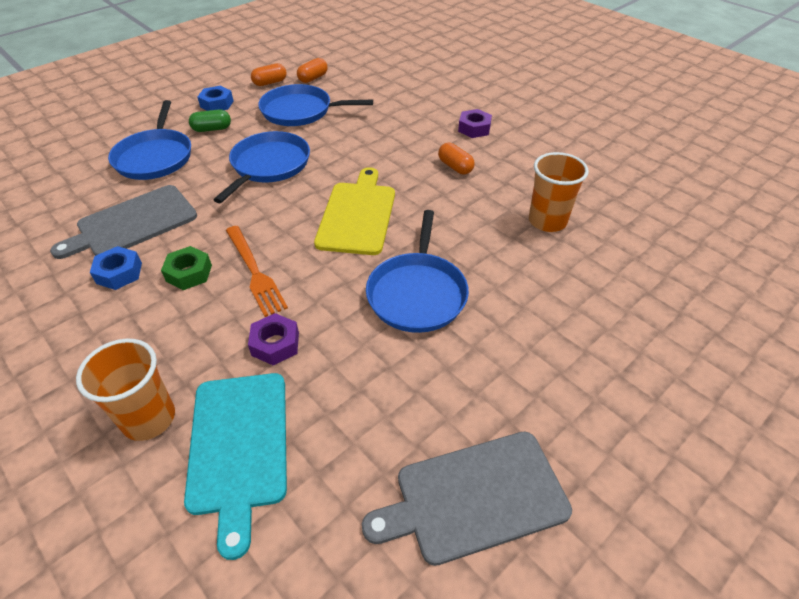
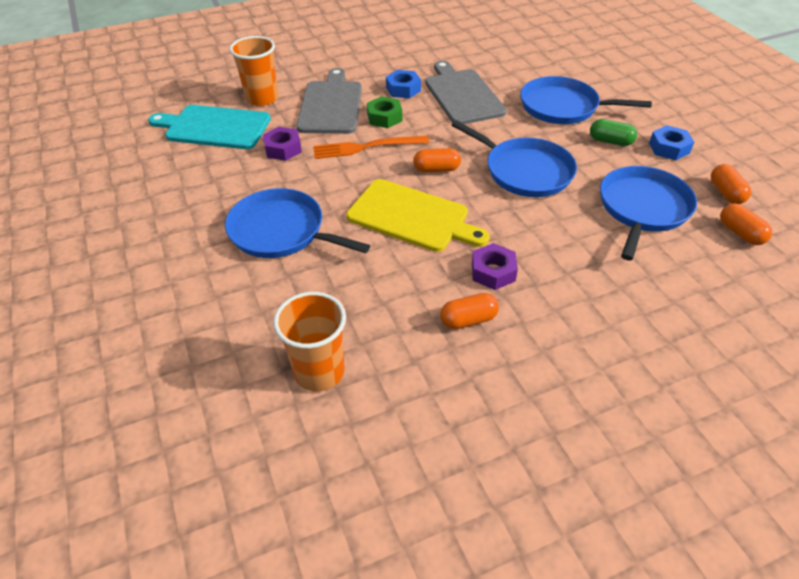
camera: 110 degrees right, 0 degrees up
green capsule [189,110,231,132] -> green capsule turned 75 degrees counterclockwise [590,119,637,146]
grey cutting board [362,432,572,566] -> grey cutting board moved to [296,68,362,134]
purple nut [458,109,492,138] -> purple nut moved to [472,243,518,290]
none -> orange capsule [413,148,461,172]

